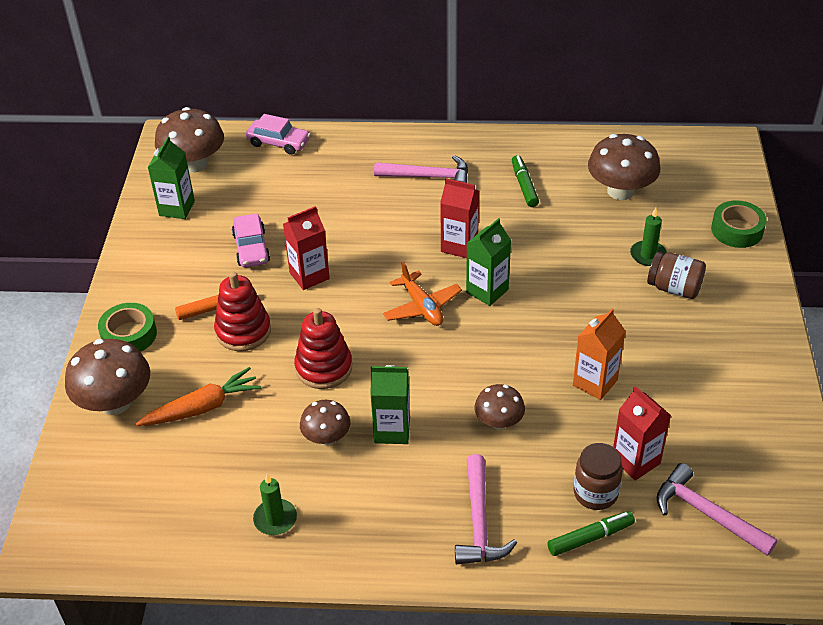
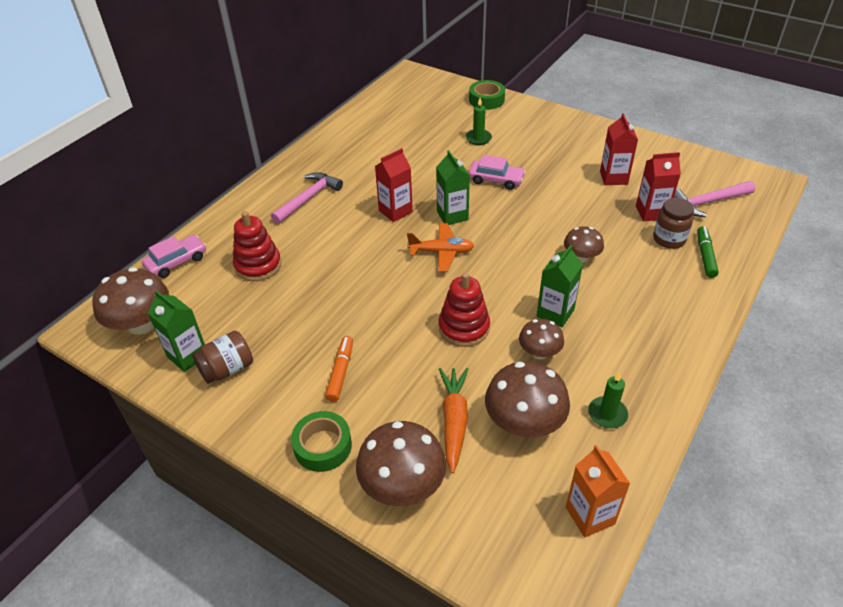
camera: 60 degrees left, 0 degrees up
red stacking toy [214,271,271,351] -> red stacking toy moved to [233,211,281,281]
pink car [232,213,270,267] -> pink car moved to [468,155,526,190]
red carton [283,206,330,290] -> red carton moved to [600,113,638,185]
pink hammer [455,454,517,564] -> none
green marker [512,155,539,207] -> none
orange carton [573,309,625,400] -> orange carton moved to [566,445,630,538]
brown mushroom [588,134,661,200] -> brown mushroom moved to [485,362,570,437]
brown jar [647,252,706,299] -> brown jar moved to [192,331,253,384]

